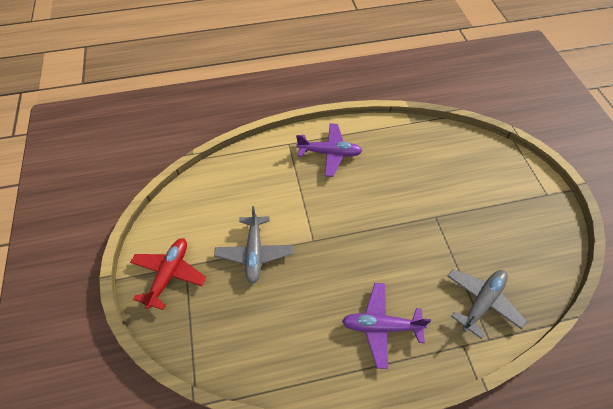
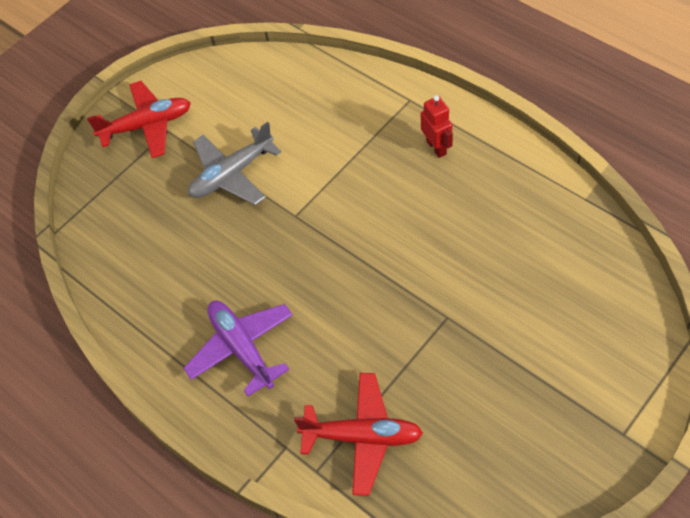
camera: 60 degrees right, 0 degrees up
purple plane [296,123,362,177] -> red robot [421,95,453,158]
grey plane [447,269,527,339] -> red plane [294,373,423,496]

